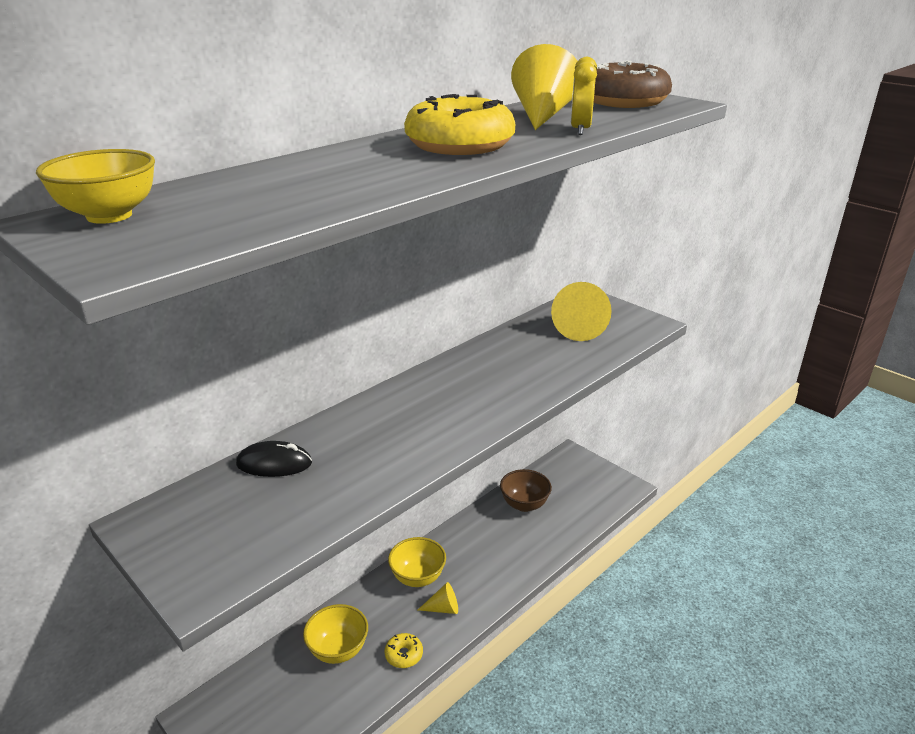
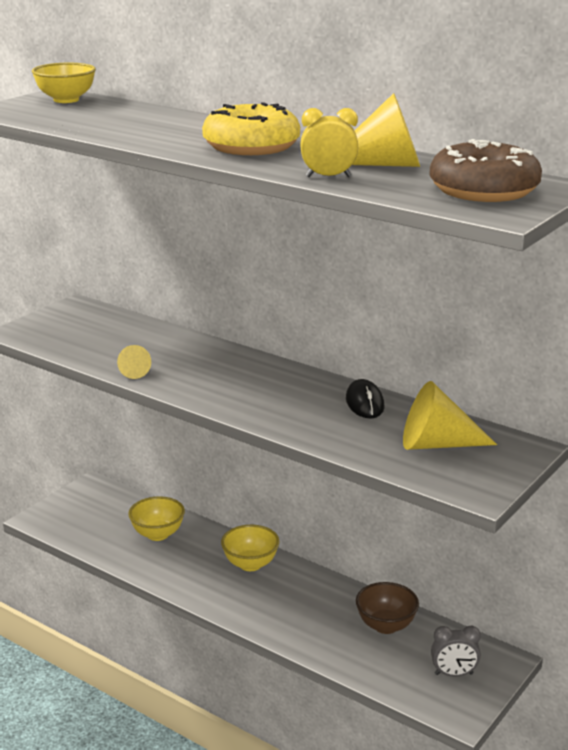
camera: 80 degrees right, 5 degrees down
black mouse [236,441,312,477] -> black mouse moved to [346,379,384,418]
yellow donut [385,633,423,668] -> none
yellow cone [418,582,458,614] -> yellow cone moved to [117,345,151,379]
none -> grey clock [431,626,481,677]

